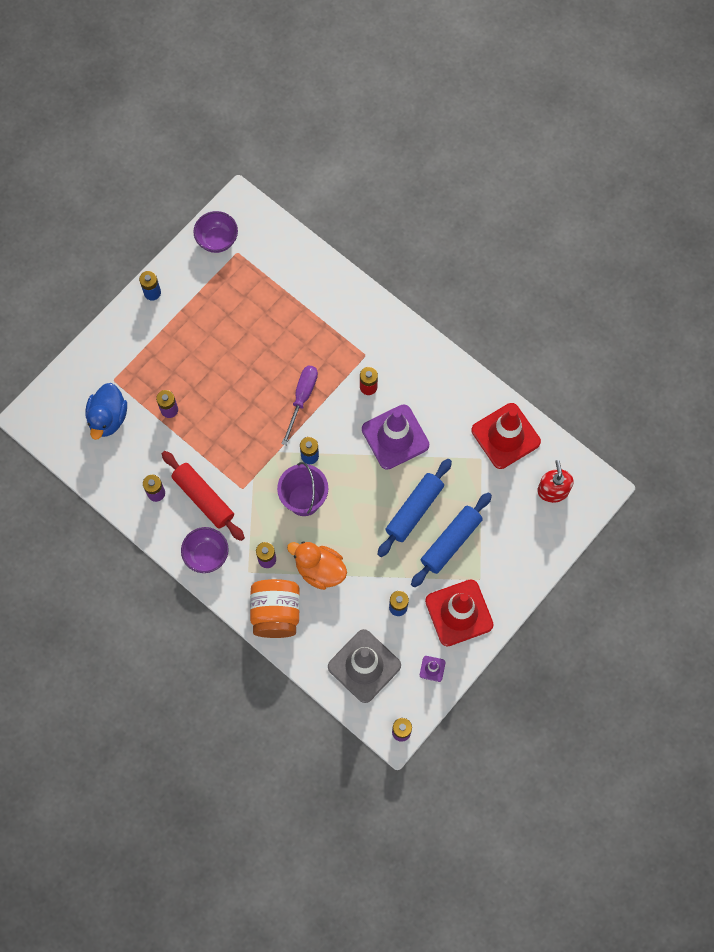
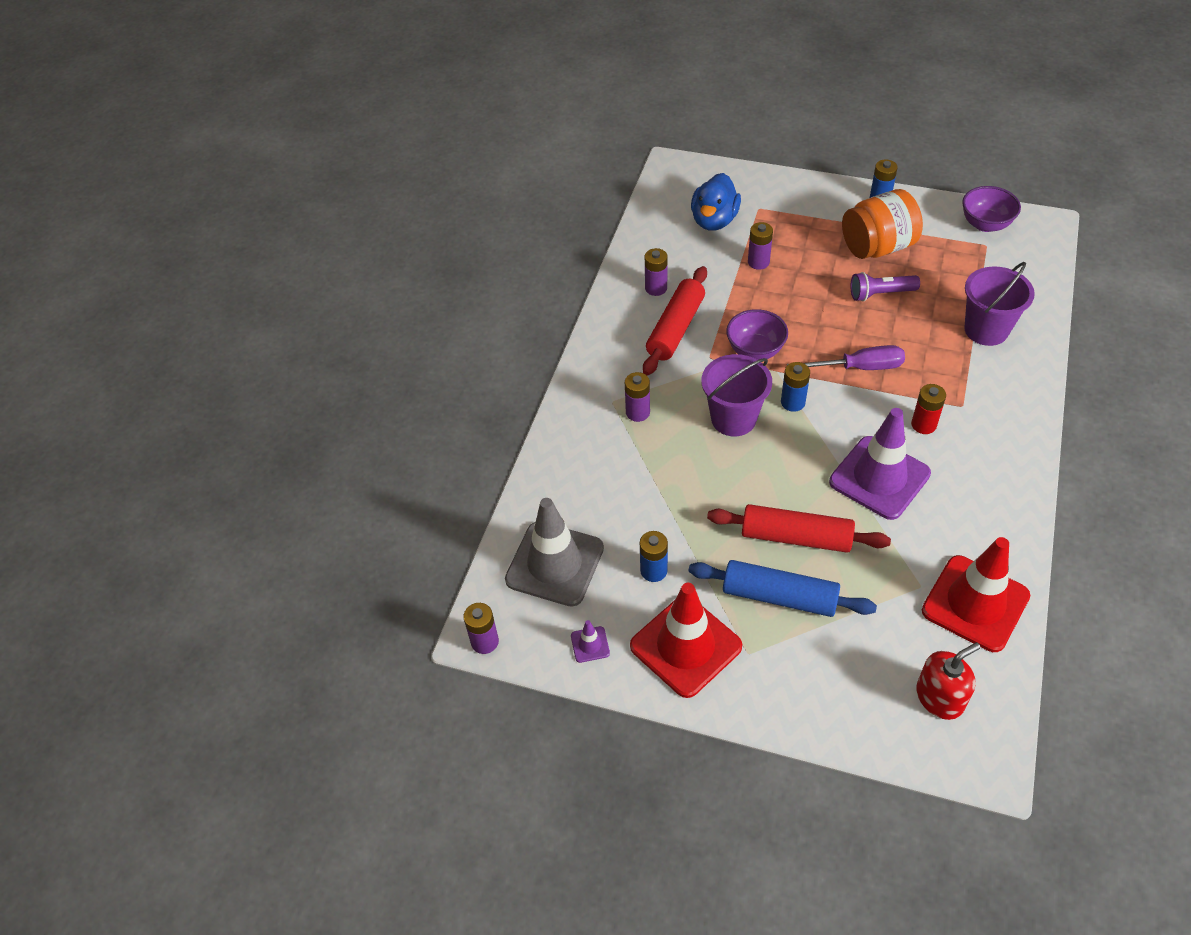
camera: 70 degrees right, 20 degrees down
blue duck [85,383,127,440] -> blue duck turned 60 degrees counterclockwise [691,173,741,231]
purple bowl [181,527,229,573] -> purple bowl moved to [726,309,788,360]
orange jar [250,579,300,638] -> orange jar moved to [842,189,923,259]
orange duck [287,542,347,590] -> none
blue rolling pin [377,459,452,557] -> red rolling pin [707,504,891,553]
none -> purple flashlight [850,272,920,301]
none -> purple bucket [964,262,1035,346]

